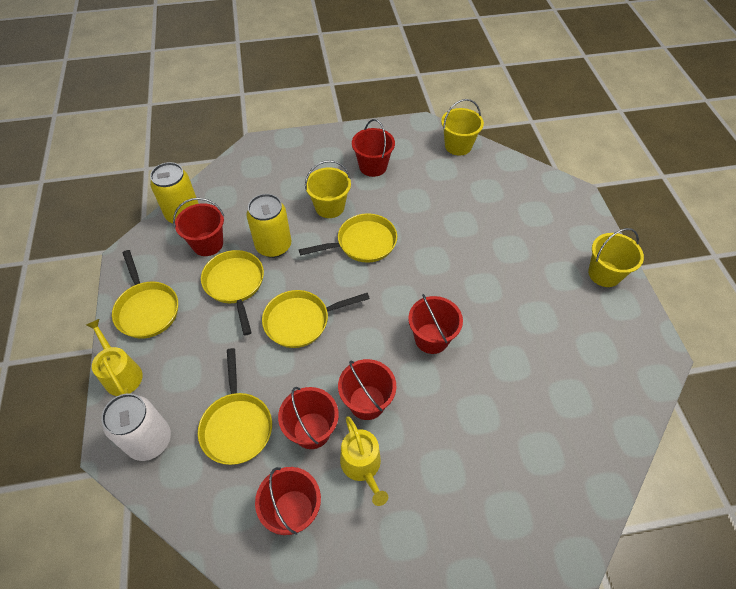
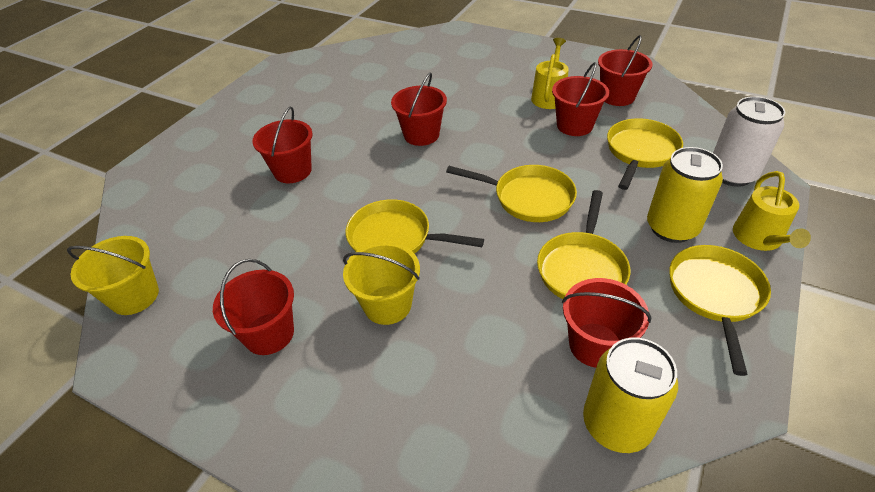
camera: 140 degrees left, 10 degrees down
yellow can [246,194,291,258] -> yellow can moved to [647,147,723,243]
red bucket [338,359,396,420] -> red bucket moved to [252,106,312,183]
yellow bucket [588,228,644,287] -> none

